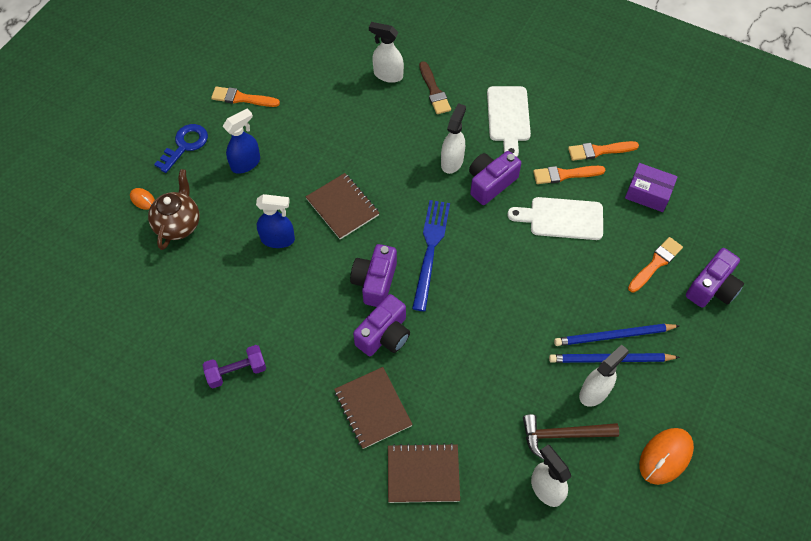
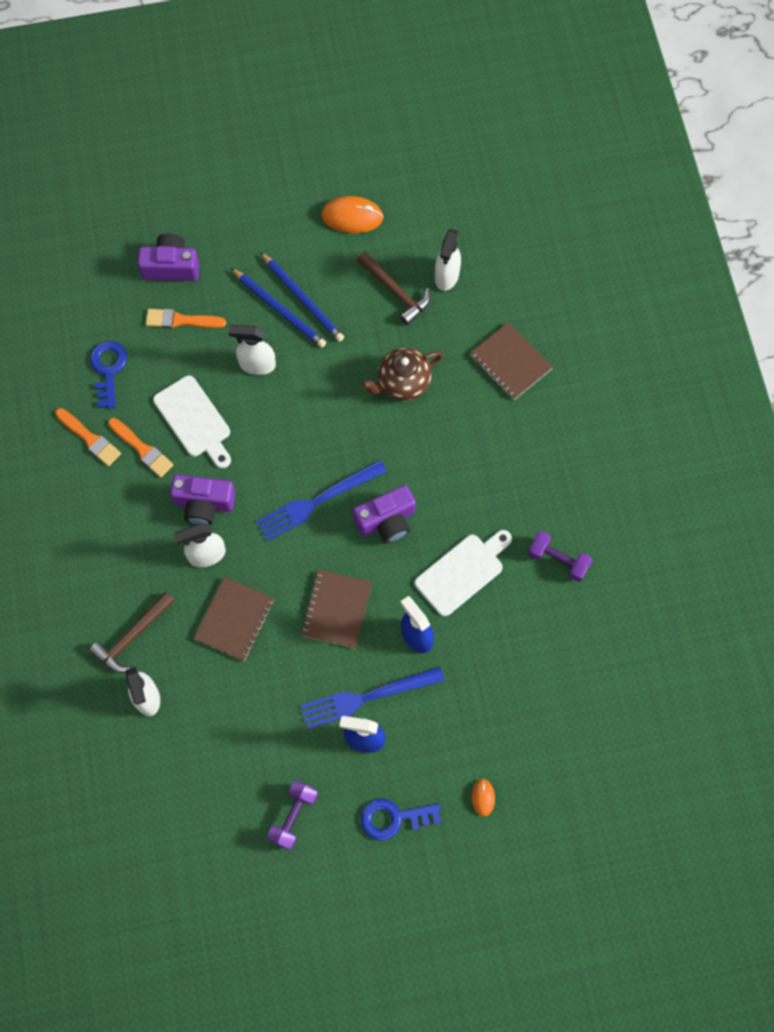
camera: 130 degrees left, 10 degrees up
brown teapot [148,169,200,250] -> brown teapot moved to [361,347,443,401]
orange brush [211,86,280,107] -> purple dumbbell [267,780,318,850]
brown notebook [334,367,413,449] -> brown notebook moved to [193,577,275,661]
purple camera [353,294,410,356] -> none
brown brush [419,61,451,114] -> brown hammer [89,592,175,673]
white cutting board [487,86,531,157] -> white cutting board moved to [415,530,512,616]
white spray bottle [579,344,629,407] -> white spray bottle moved to [229,325,276,375]
purple box [625,163,678,212] -> blue key [90,341,127,409]
none -> blue fork [300,666,445,729]

